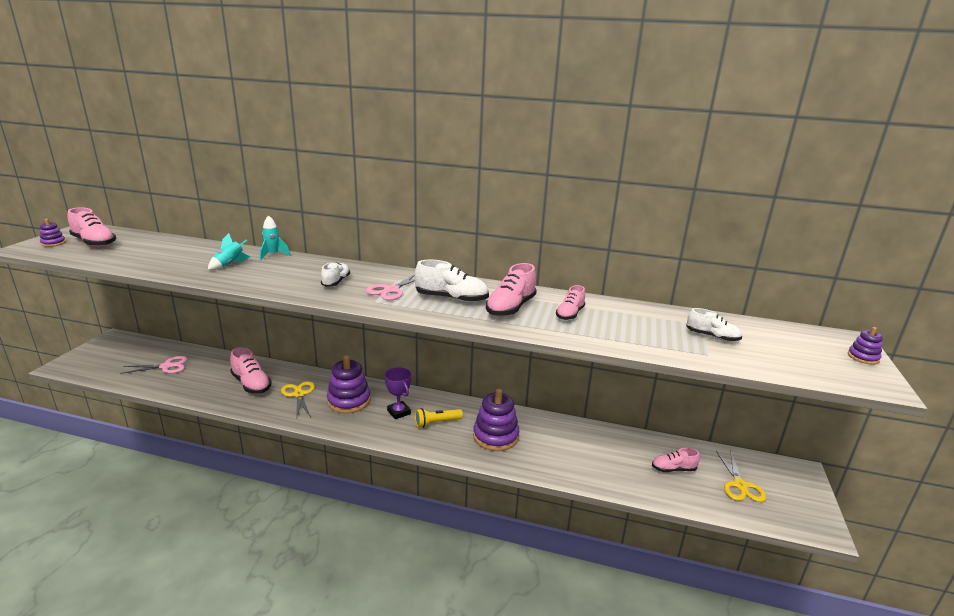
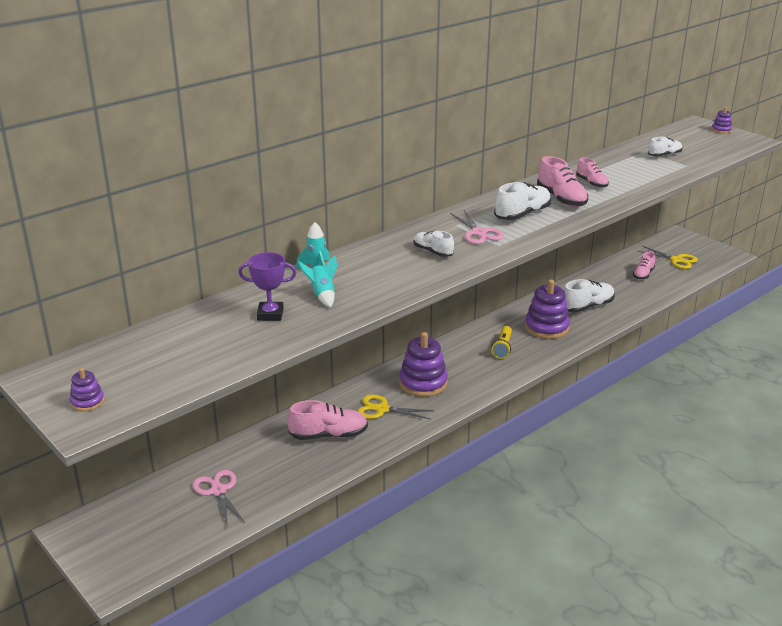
camera: 55 degrees left, 5 degrees up
pink shoe [68,207,116,247] -> none
pink scissors [120,356,188,374] -> pink scissors turned 45 degrees counterclockwise [193,470,245,527]
purple trophy [384,367,412,419] -> purple trophy moved to [238,252,297,321]
none -> white shoe [564,279,615,313]

